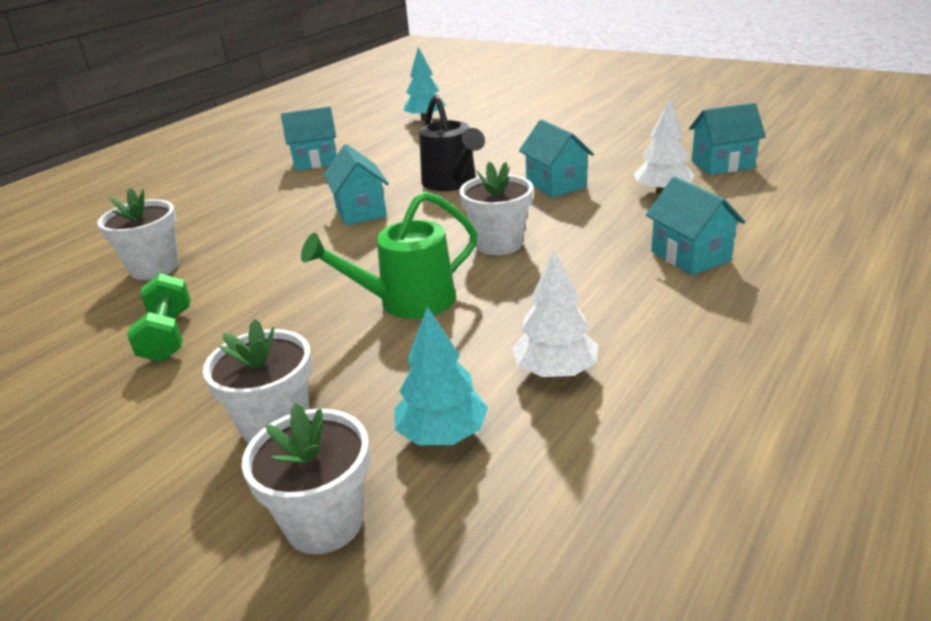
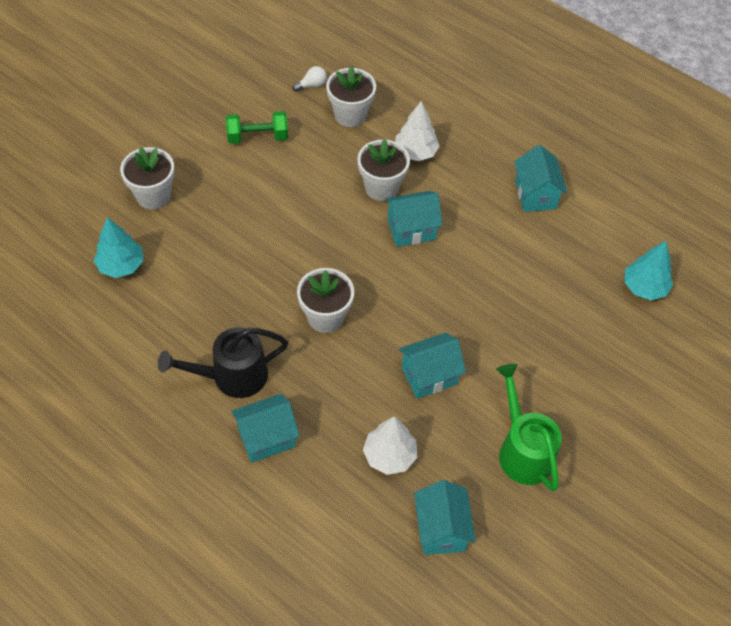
camera: 90 degrees right, 25 degrees up
white flower pot [242,403,370,554] -> white flower pot moved to [357,139,410,201]
green watering can [301,191,478,319] -> green watering can moved to [496,364,562,491]
black watering can [419,95,485,191] -> black watering can moved to [158,327,288,398]
white tree [512,249,598,377] -> white tree moved to [395,101,440,161]
none -> white light bulb [293,66,327,92]

